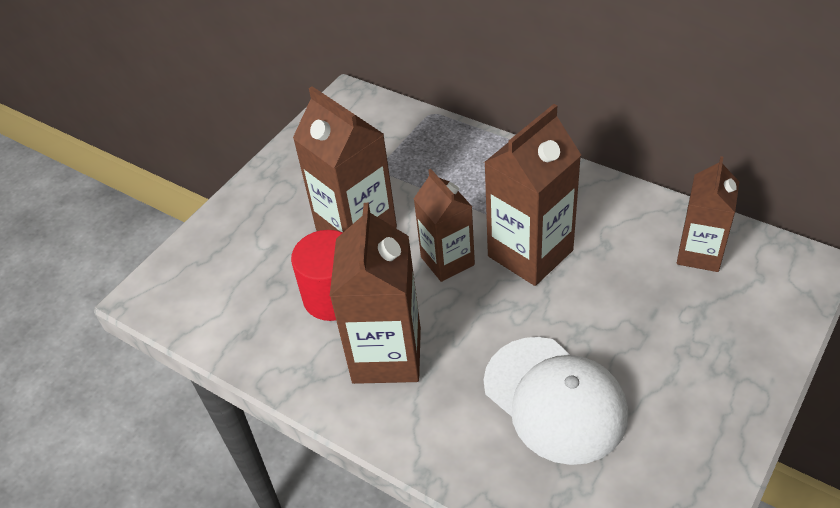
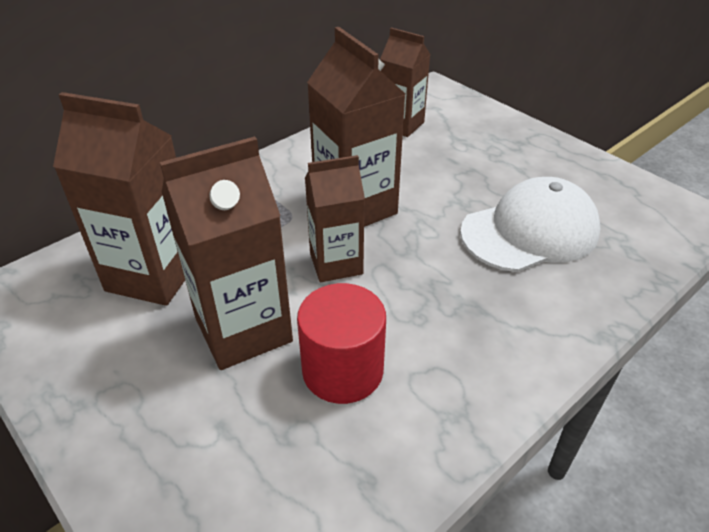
camera: 80 degrees left, 5 degrees down
brown carton [330,203,421,384] -> brown carton moved to [53,92,185,306]

